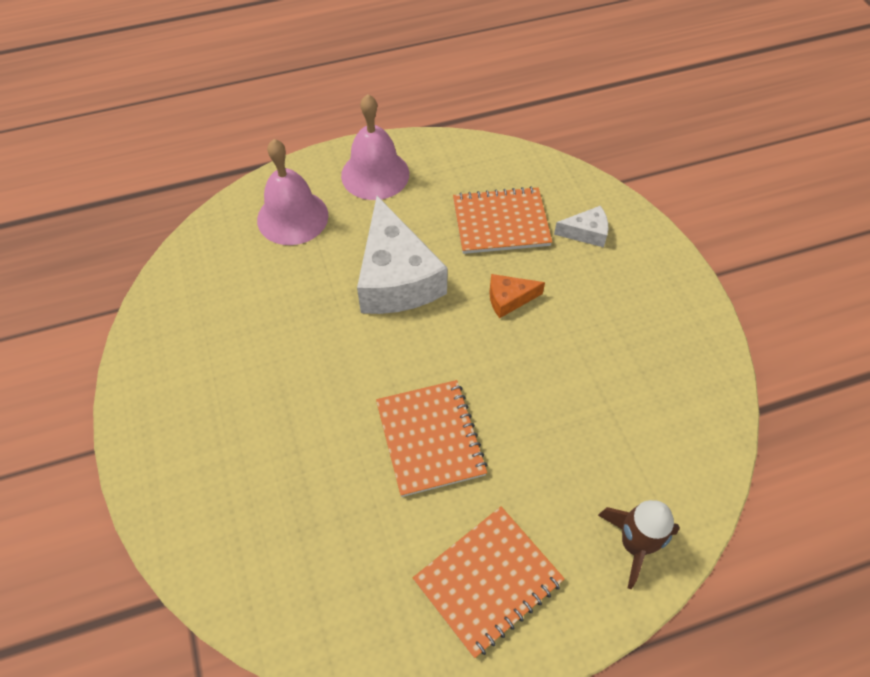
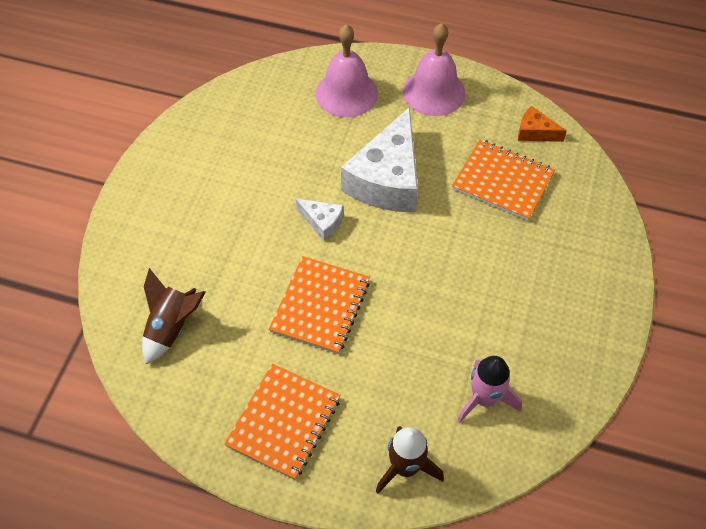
camera: 35 degrees right, 0 degrees up
orange notebook [413,507,565,658] -> orange notebook turned 60 degrees counterclockwise [224,364,341,480]
orange cheese [489,274,545,318] -> orange cheese moved to [518,106,567,142]
white cheese [554,206,608,247] -> white cheese moved to [296,199,344,241]
none -> brown rocket [142,268,206,364]
none -> pink rocket [457,356,522,423]

